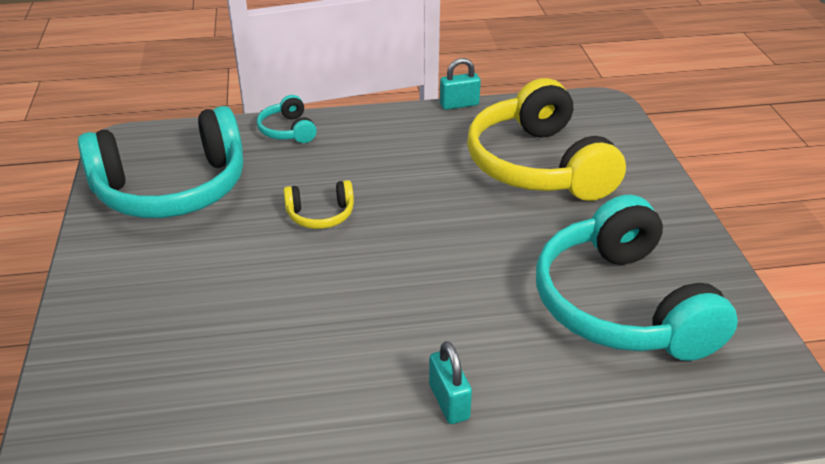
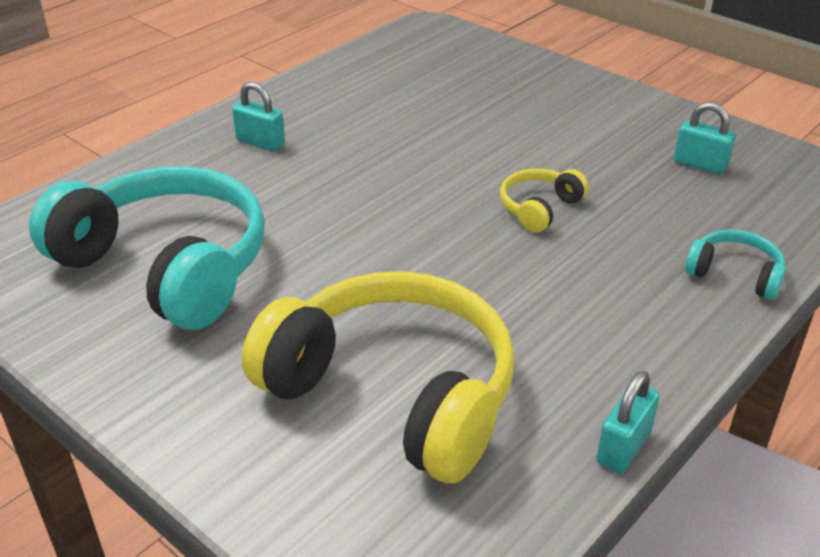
camera: 140 degrees right, 0 degrees up
turquoise headphones [78,106,243,218] -> turquoise padlock [674,102,736,175]

